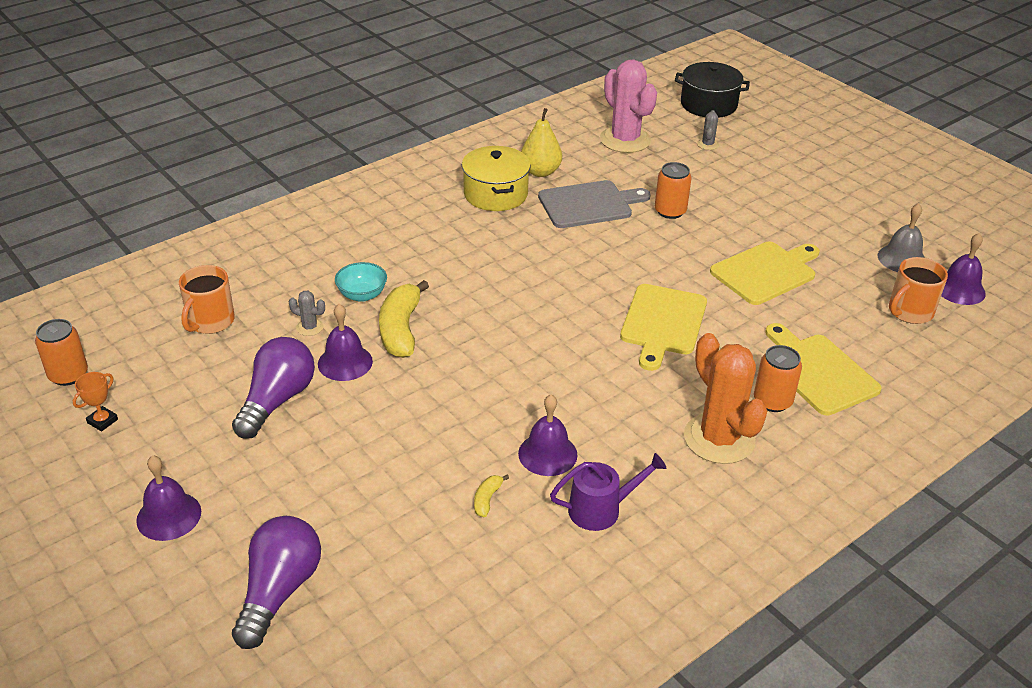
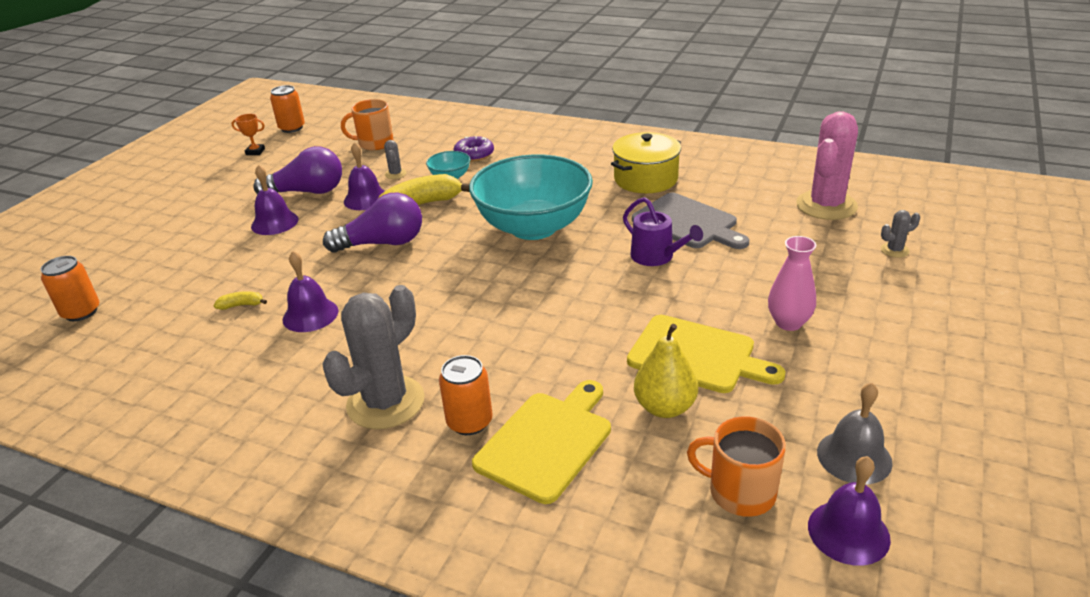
camera: 65 degrees right, 5 degrees down
purple bell [136,455,201,541] -> purple bell moved to [251,165,299,235]
purple light bulb [232,516,321,649] -> purple light bulb moved to [323,193,422,252]
yellow pear [521,108,562,177] -> yellow pear moved to [634,324,698,418]
purple watering can [550,453,666,531] -> purple watering can moved to [623,197,703,266]
yellow cutting board [620,284,707,371] -> none
orange can [655,162,692,219] -> orange can moved to [41,256,99,321]
black pot [675,62,750,118] -> none
orange cactus [684,333,767,464] -> grey cactus [322,285,425,429]
none -> purple donut [453,136,494,162]
none -> turquoise bowl [469,155,593,240]
none -> pink vase [768,236,816,331]

